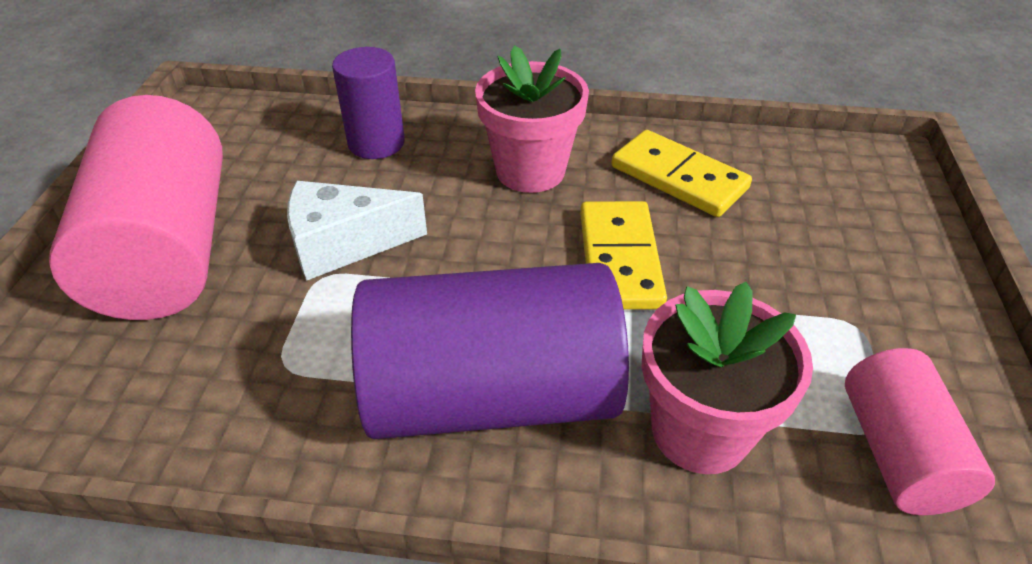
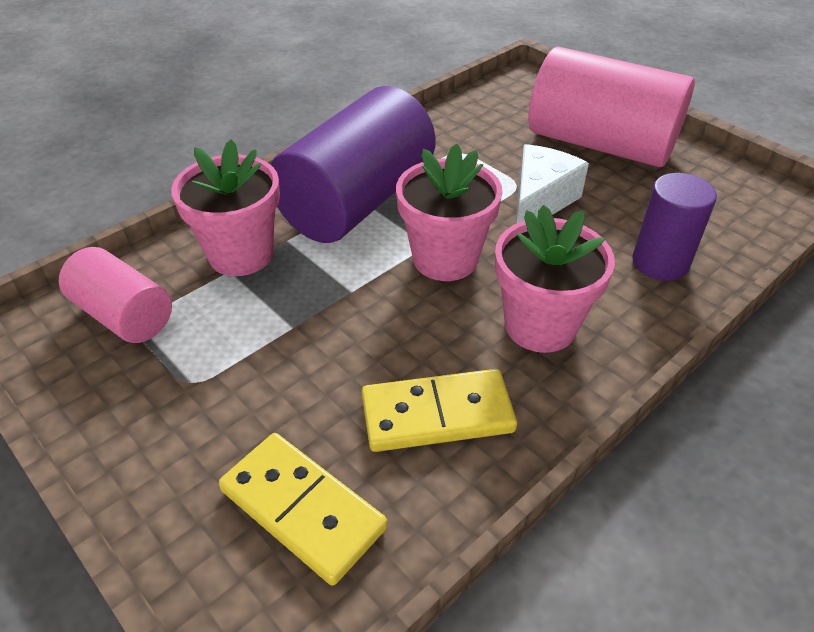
camera: 130 degrees right, 0 degrees up
yellow domino [580,201,667,310] -> yellow domino moved to [219,433,387,586]
none -> pink flower pot [396,144,503,281]

